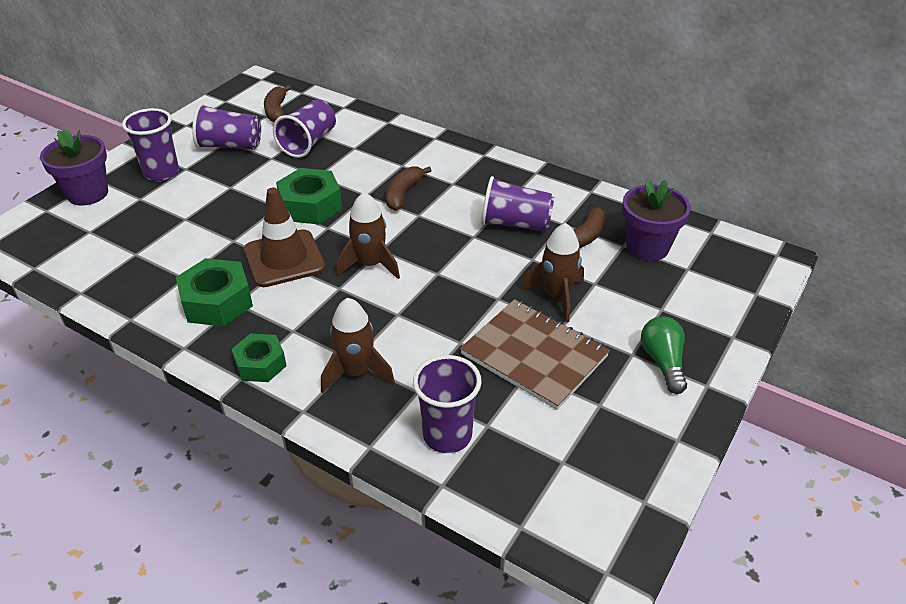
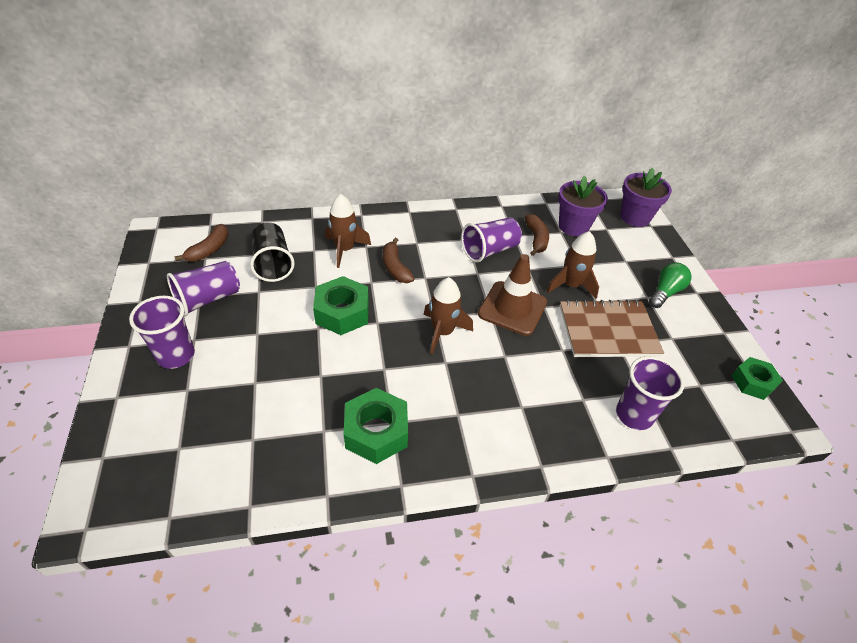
camera: 45 degrees left, 5 degrees up
purple flower pot [40,128,108,206] -> purple flower pot moved to [620,168,672,227]
green nut [232,334,287,382] -> green nut moved to [732,357,783,400]
brown traffic cone [244,188,325,287] -> brown traffic cone moved to [478,254,547,336]
brown banana [264,85,291,122] -> brown banana turned 105 degrees counterclockwise [174,224,229,262]
purple cup [273,100,336,158] -> black cup [250,222,295,282]
brown rocket [321,298,395,393] -> brown rocket moved to [325,194,371,268]
green light bulb [641,316,687,394] -> green light bulb turned 90 degrees clockwise [649,263,692,308]

